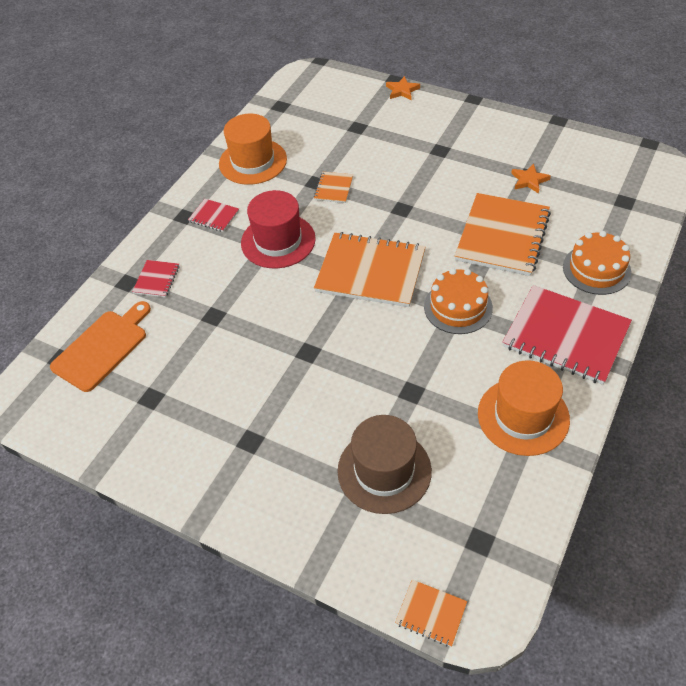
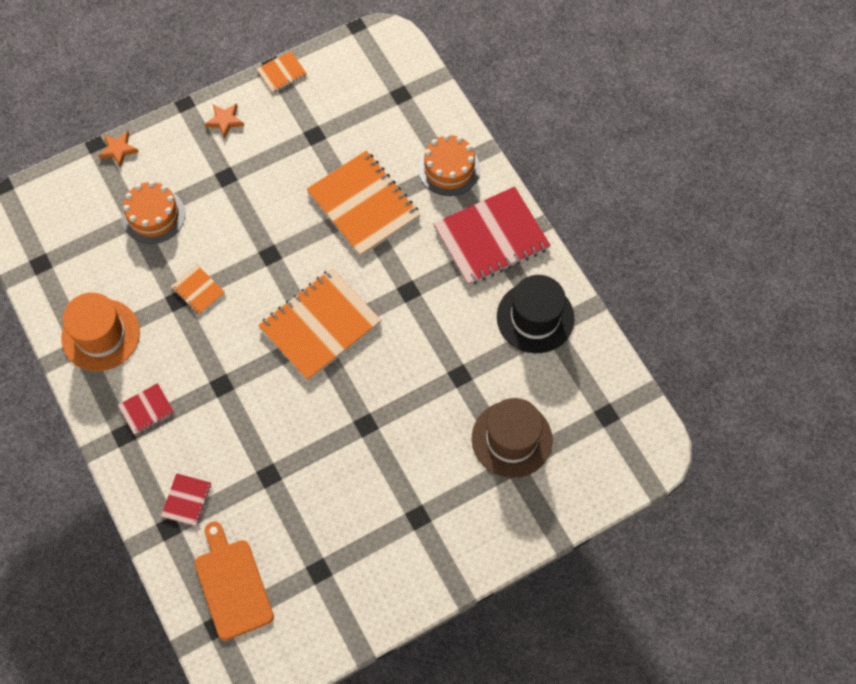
camera: 60 degrees left, 15 degrees up
red notebook [132,260,180,297] -> red notebook turned 60 degrees clockwise [161,473,212,526]
red hat [241,190,316,268] -> none
orange notebook [395,579,467,647] -> orange notebook moved to [257,51,307,93]
orange cake [424,268,493,334] -> orange cake moved to [122,181,185,244]
orange hat [478,360,570,456] -> black hat [497,275,574,353]
orange star [511,164,551,194] -> orange star moved to [205,104,244,139]

